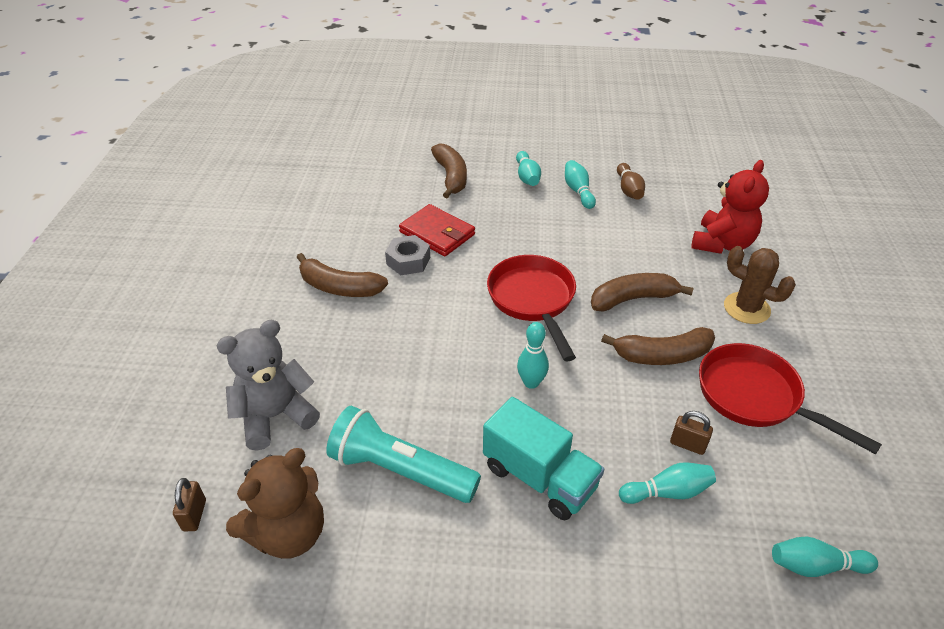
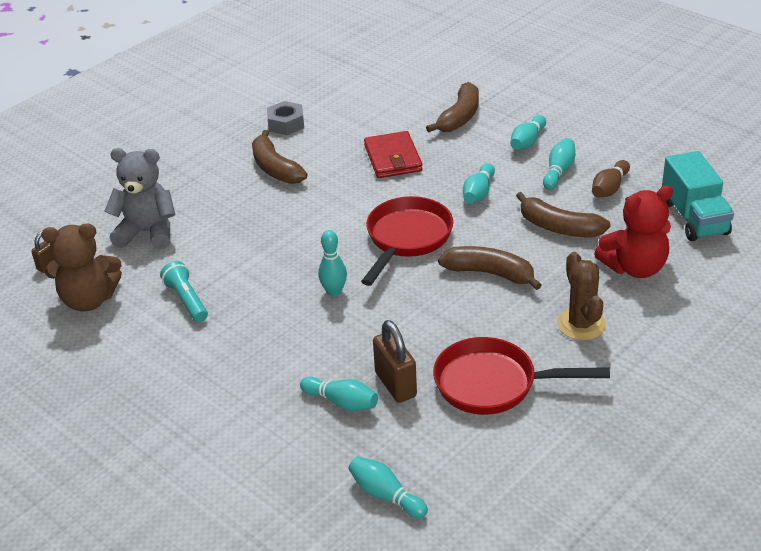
camera: 40 degrees right, 5 degrees down
turquoise flashlight [326,406,481,503] -> turquoise flashlight [160,261,208,322], size x0.60
grey nut [385,235,430,275] -> grey nut moved to [267,101,304,135]
turquoise truck [483,397,604,520] -> turquoise truck moved to [662,151,734,241]
brown banana [601,327,715,365] -> brown banana moved to [516,192,610,237]
brown padlock [670,411,713,455] -> brown padlock [373,320,417,403], size x1.67
red pan [699,343,882,454] -> red pan turned 75 degrees counterclockwise [433,337,610,415]
none -> turquoise bowling pin [463,163,495,204]

